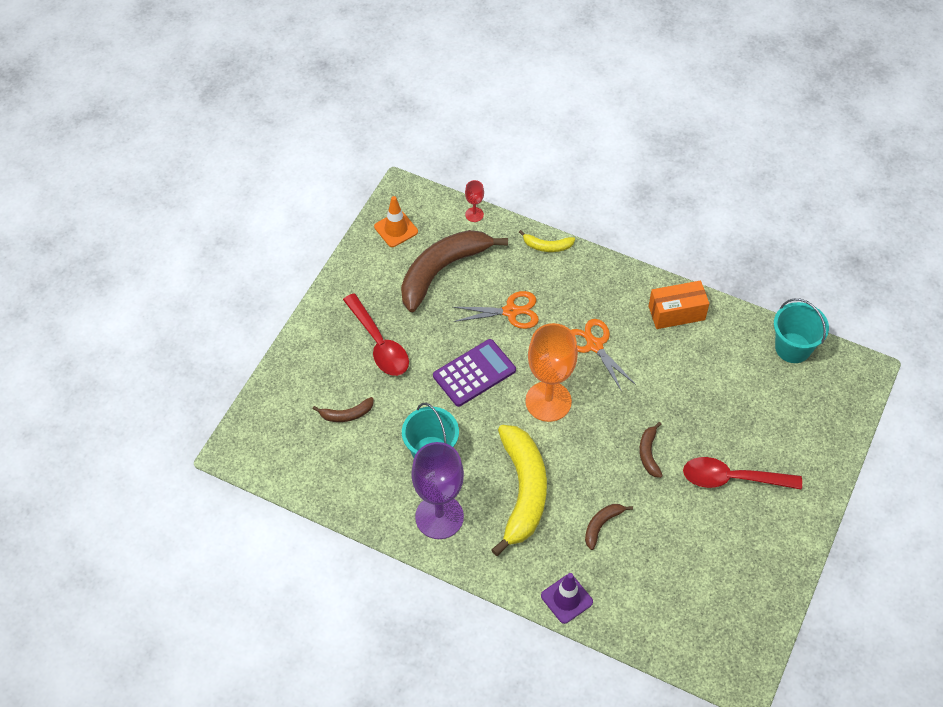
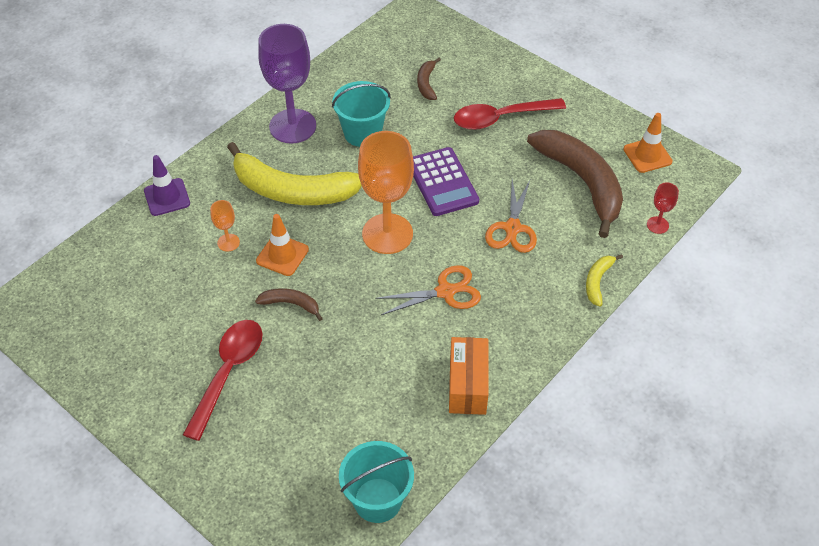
camera: 105 degrees right, 5 degrees down
brown banana [585,504,633,550] -> orange goblet [210,200,240,252]
none -> orange traffic cone [256,214,309,276]

